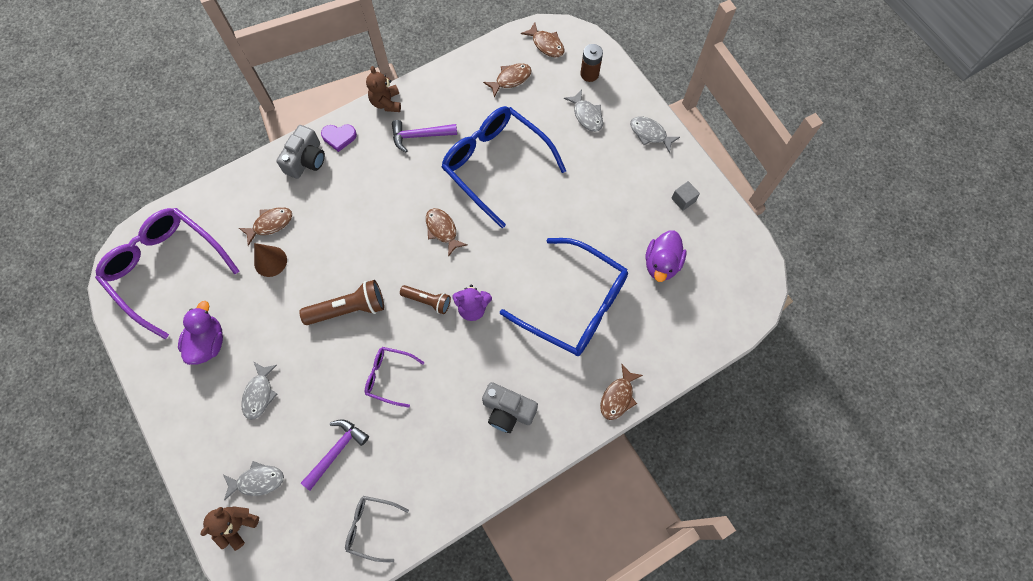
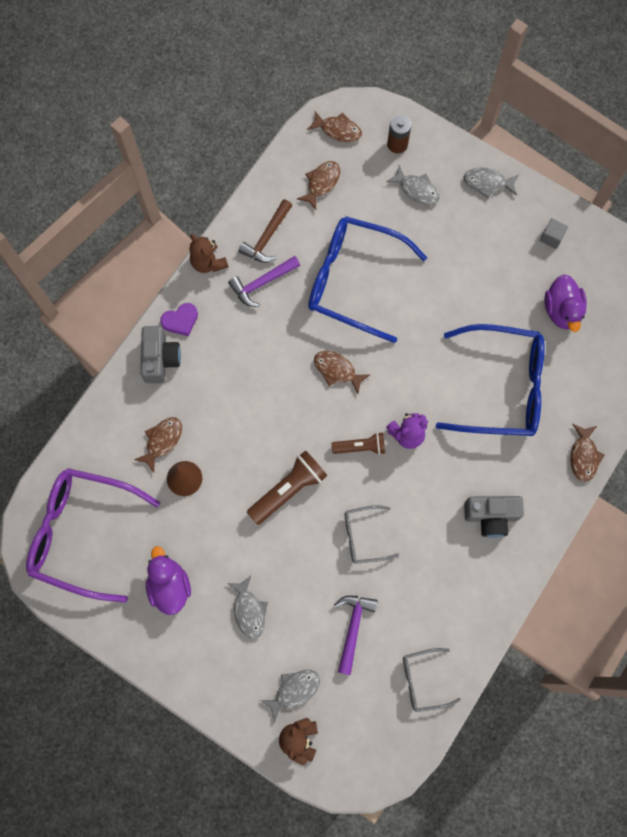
camera: 25 degrees left, 5 degrees up
purple glasses [365,347,424,408] -> grey glasses [344,505,399,564]
none -> brown hammer [238,199,293,263]

